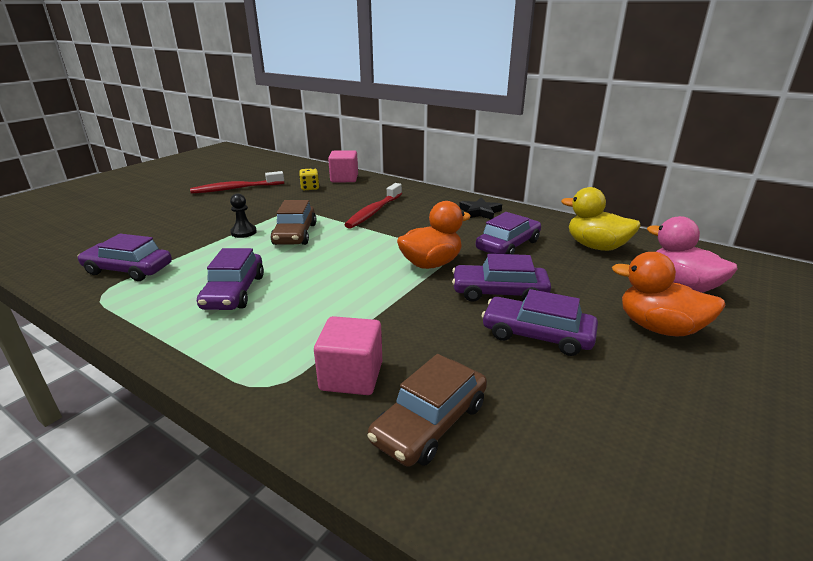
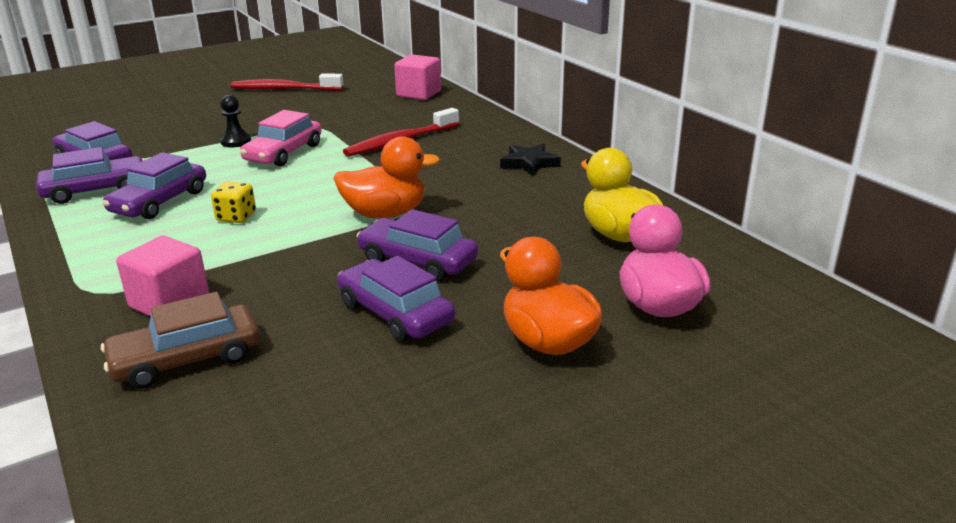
camera: 25 degrees right, 0 degrees up
brown car [270,200,317,245] -> pink car [240,110,322,166]
yellow dice [299,168,319,190] -> yellow dice moved to [211,182,256,223]
purple car [476,212,541,254] -> purple car moved to [36,147,145,204]

